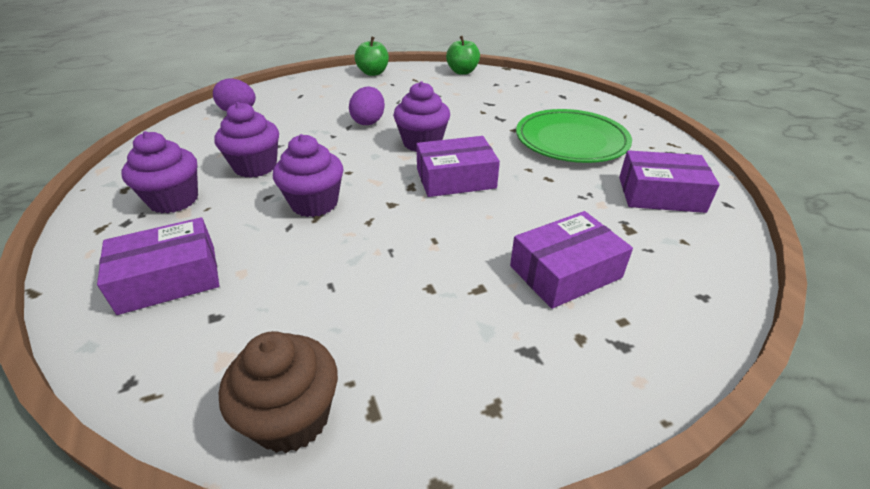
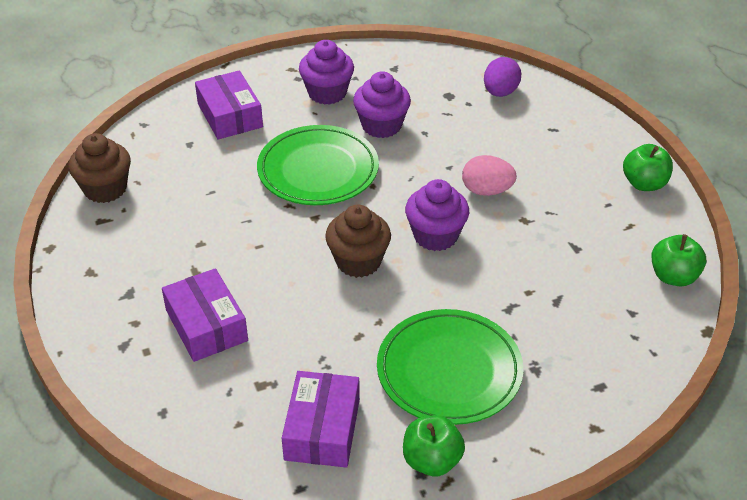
camera: 90 degrees right, 5 degrees up
purple cupcake [273,134,343,217] -> green plate [257,125,379,205]
purple egg [349,87,385,125] -> pink egg [462,155,517,196]
purple box [416,136,500,197] -> brown cupcake [325,205,391,278]
none -> green apple [403,415,465,476]

